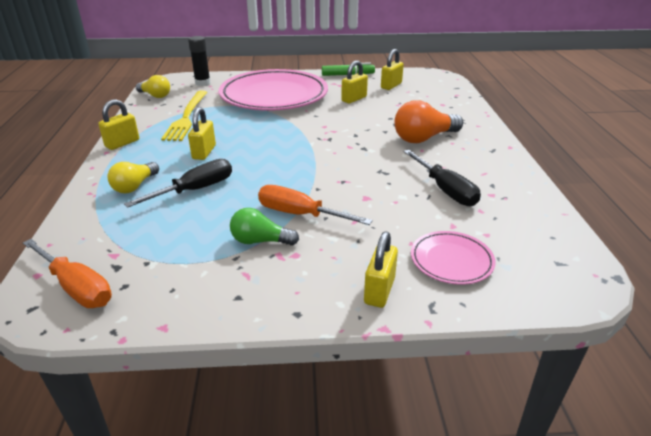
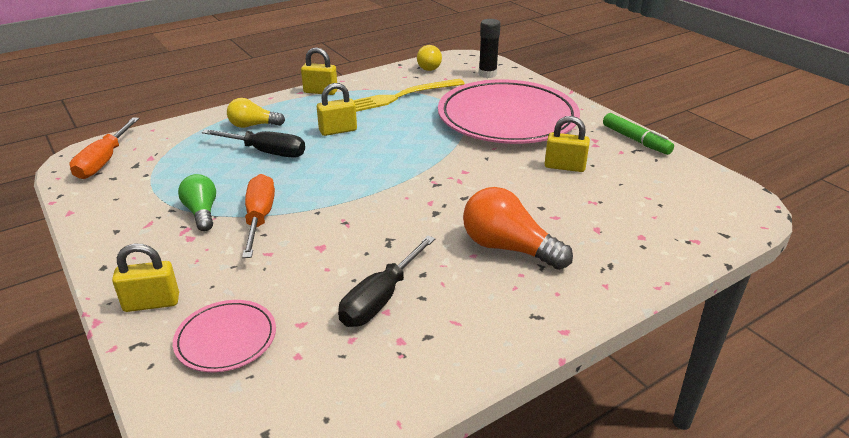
camera: 60 degrees right, 0 degrees up
yellow padlock [381,49,404,90] -> none

